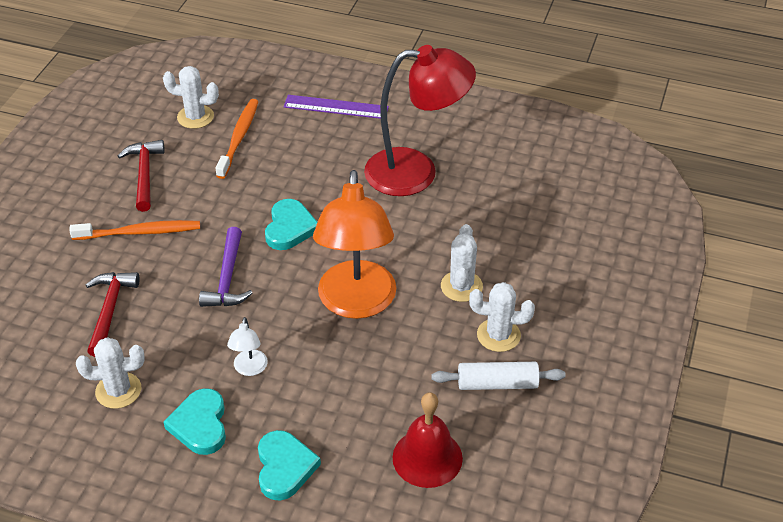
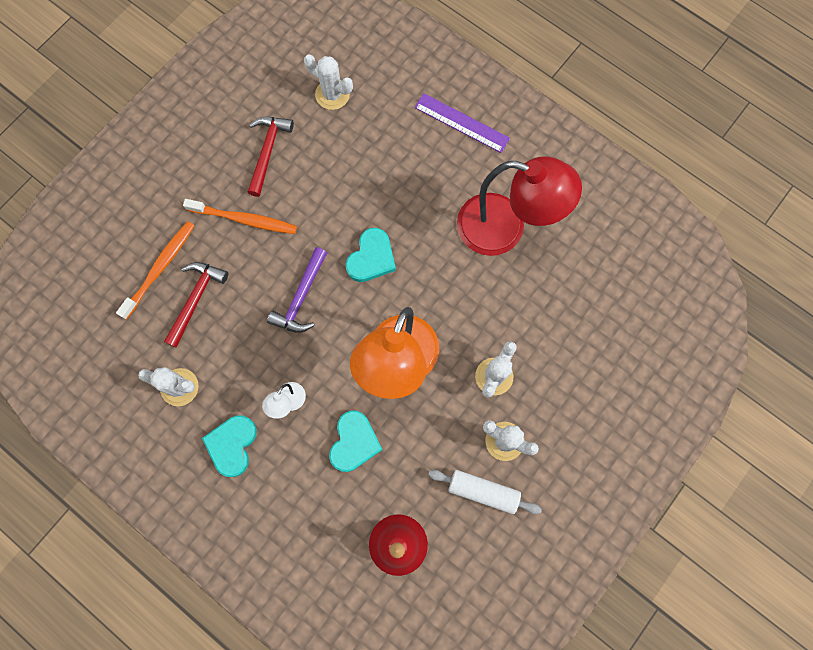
camera: 20 degrees right, 30 degrees up
orange toothbrush [216,99,259,179] -> orange toothbrush moved to [116,221,195,319]
turquoise heart [258,430,321,501] -> turquoise heart moved to [329,410,382,472]

